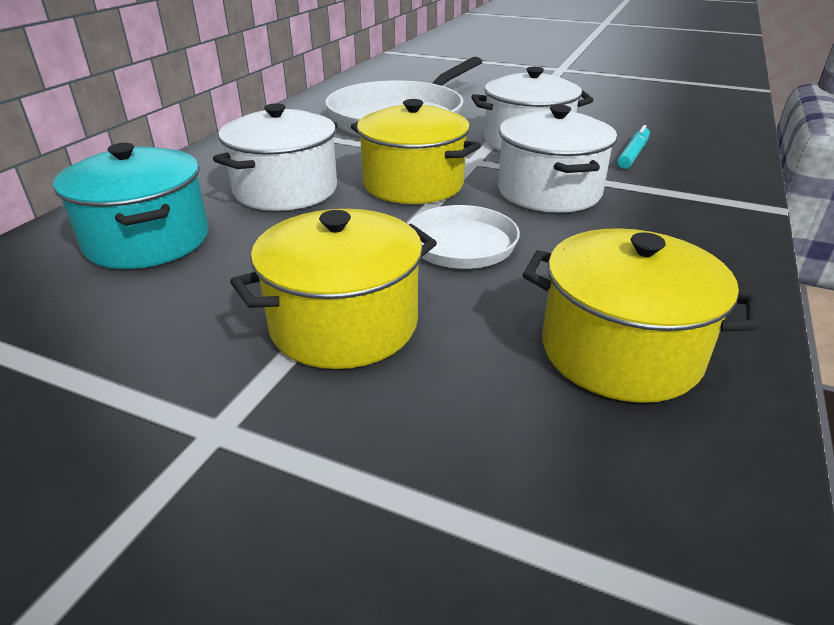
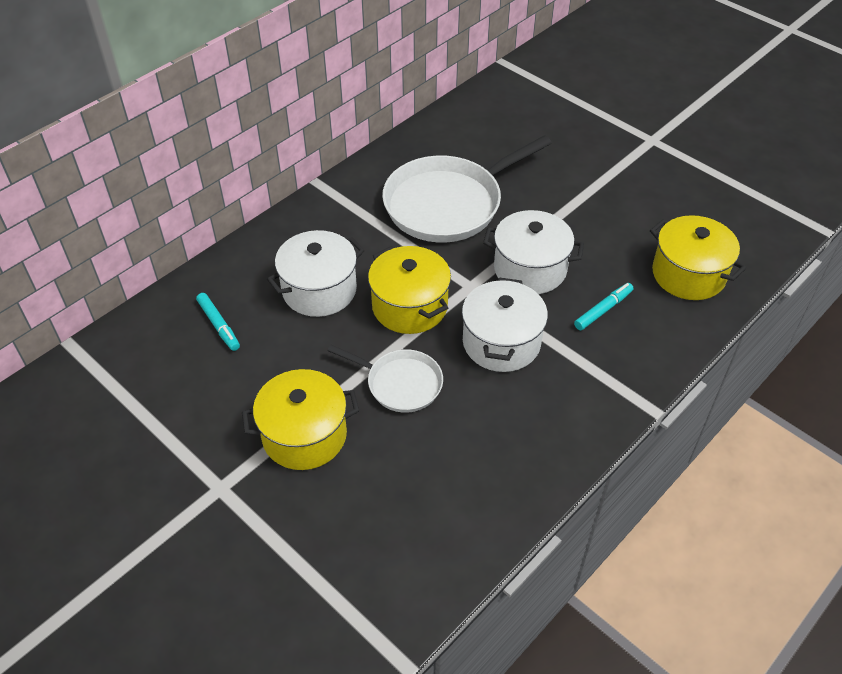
camera: 20 degrees right, 15 degrees up
turquoise pot [53,143,209,269] -> turquoise marker [196,293,240,351]
yellow pot [523,228,759,403] -> yellow pot moved to [650,215,746,300]

